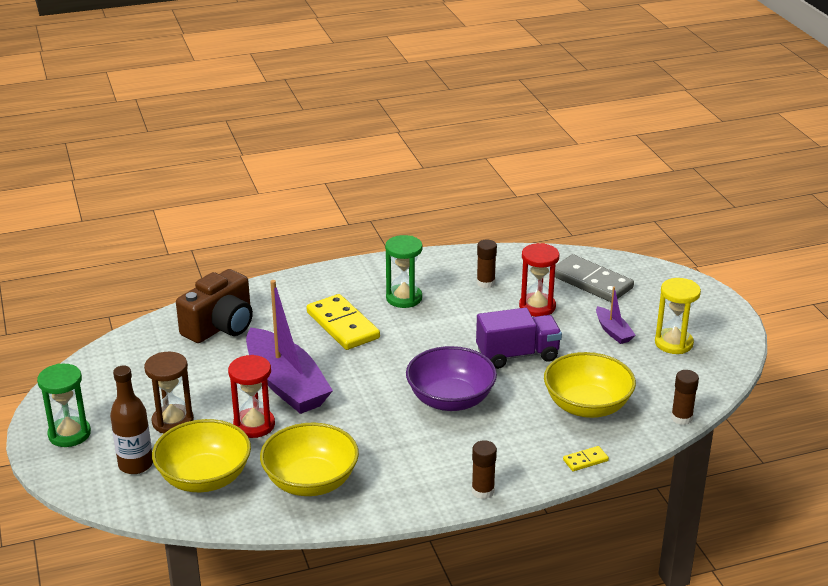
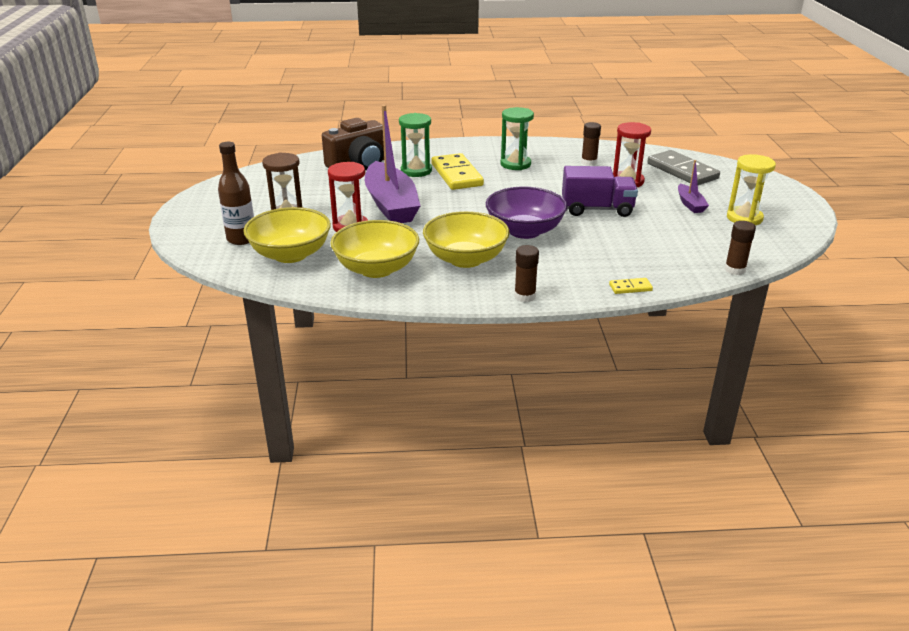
camera: 15 degrees right, 0 degrees up
green hourglass [37,364,91,447] -> green hourglass moved to [399,113,432,177]
yellow bowl [544,352,636,418] -> yellow bowl moved to [423,211,510,268]

